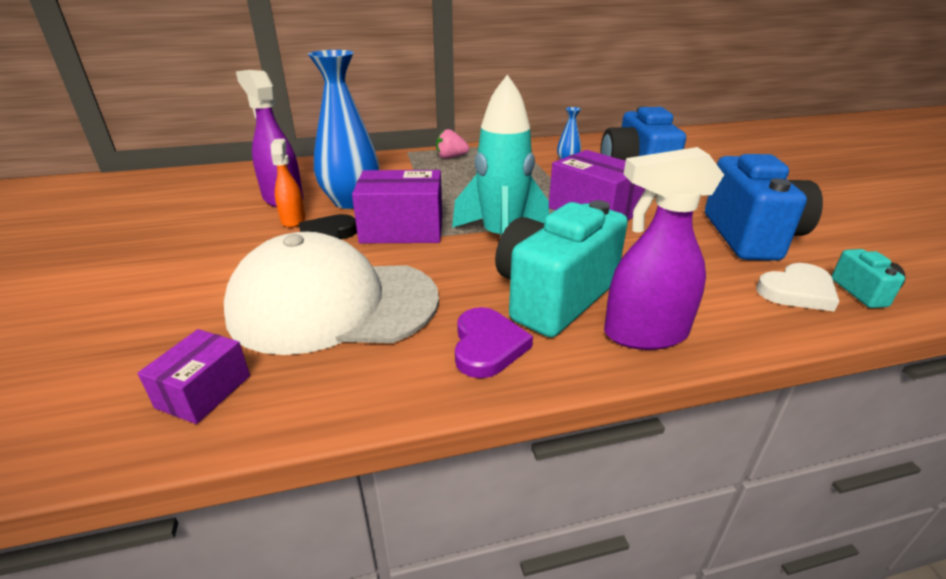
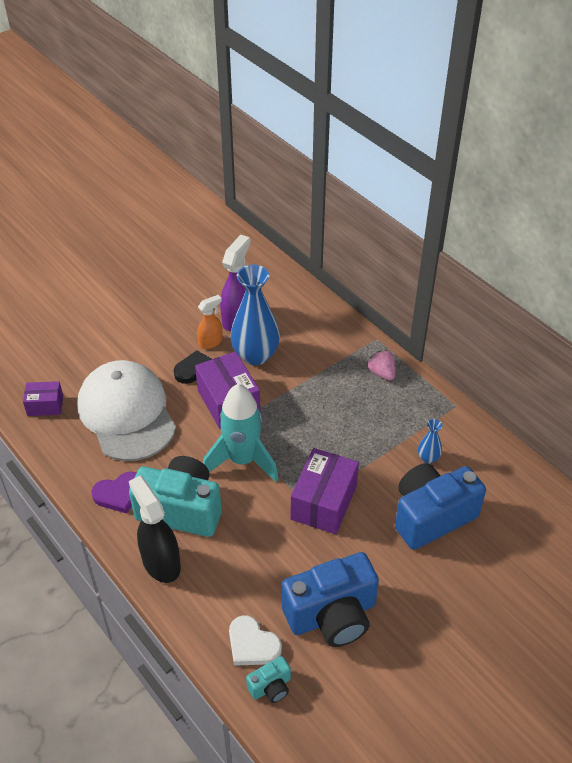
camera: 65 degrees right, 15 degrees up
purple spray bottle [604,147,724,350] -> black spray bottle [129,476,181,583]

